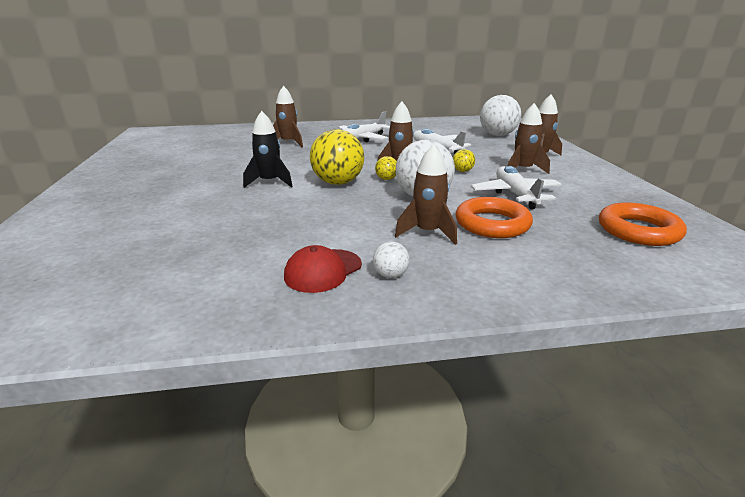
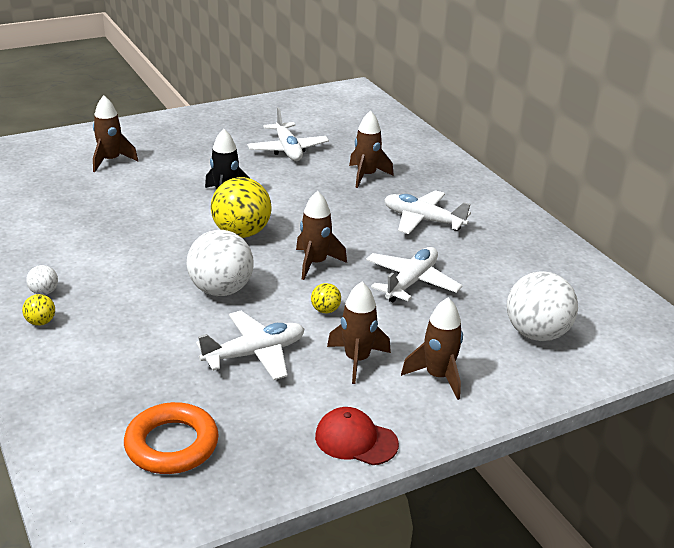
camera: 70 degrees right, 5 degrees up
red cap [284,245,362,293] -> red cap moved to [315,407,399,465]
yellow ball [375,156,397,180] -> yellow ball moved to [22,294,55,326]
brown rocket [395,144,457,245] -> brown rocket moved to [93,96,138,172]
orange ring [456,197,533,238] -> none
none -> white plane [247,107,329,161]

